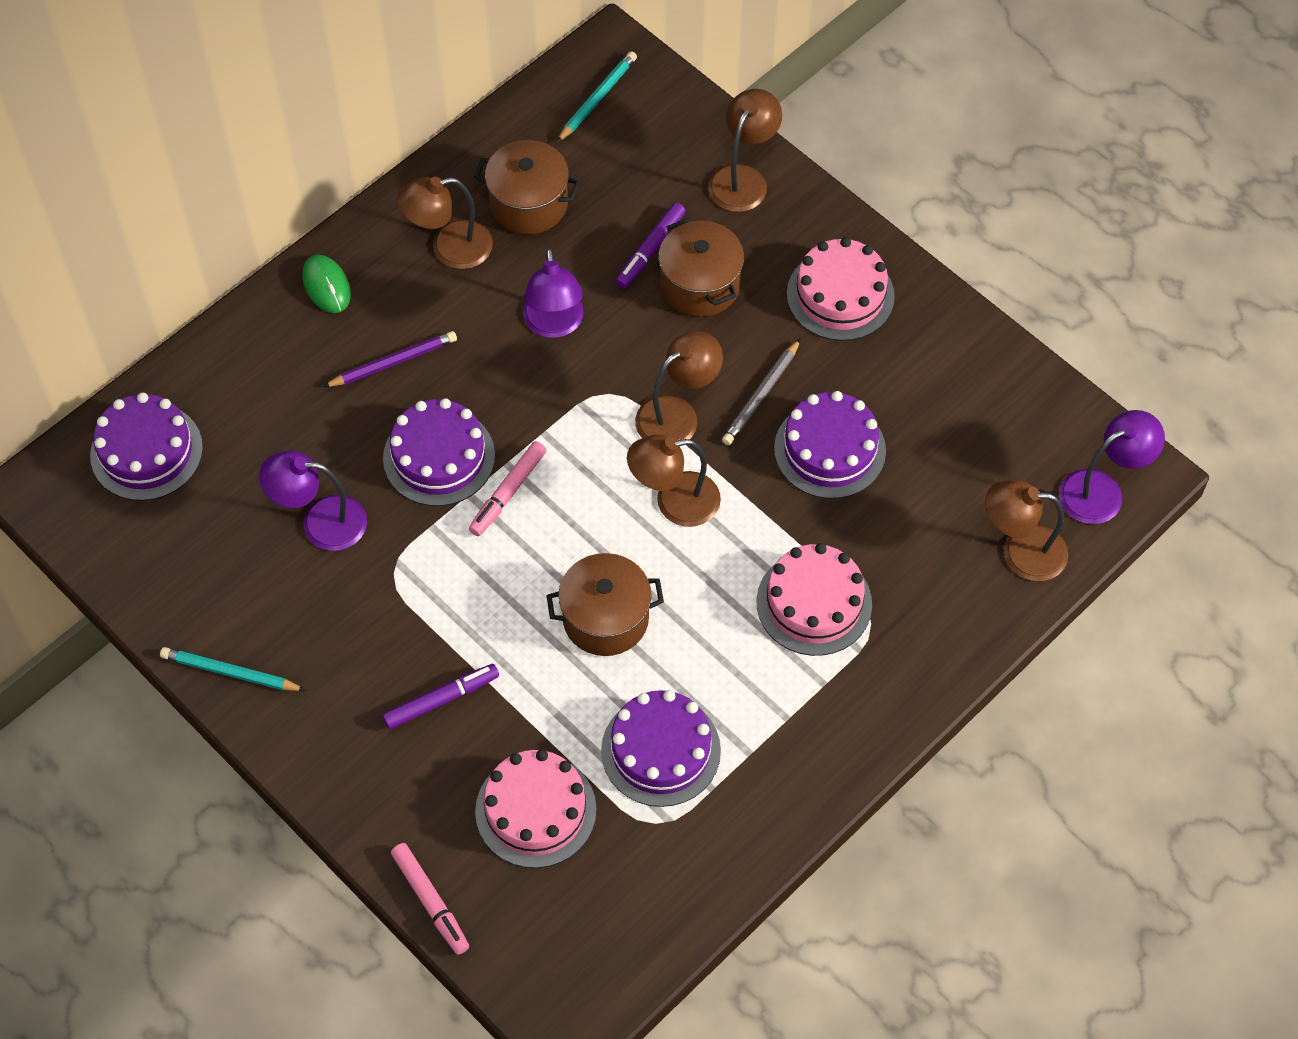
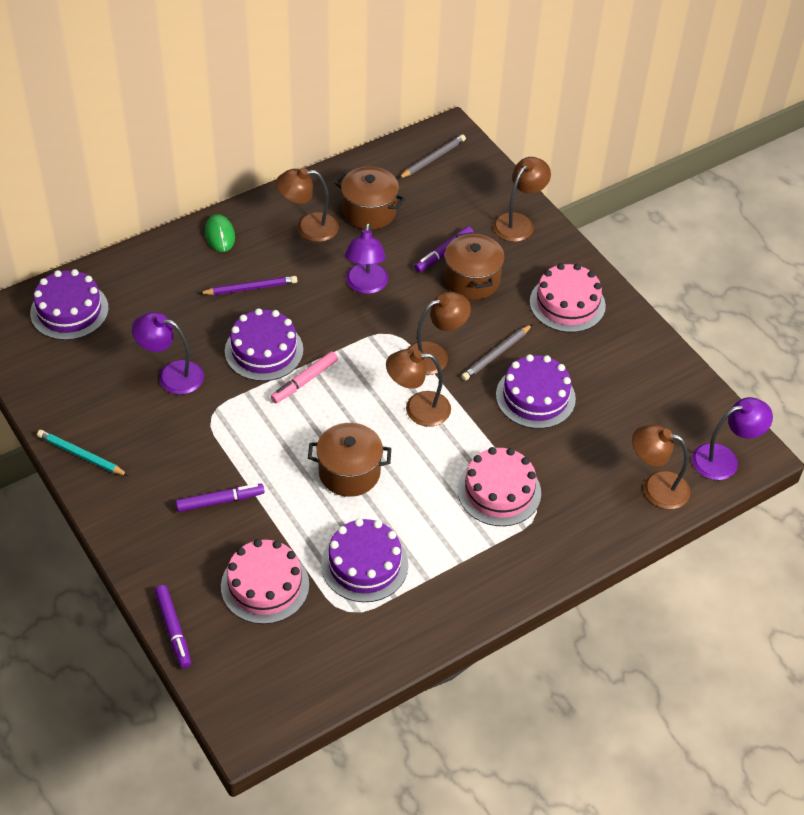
camera: 10 degrees right, 10 degrees down
pink marker [391,843,469,955] -> purple marker [154,585,191,668]
turquoise pencil [557,51,637,142] -> grey pencil [398,134,466,179]

